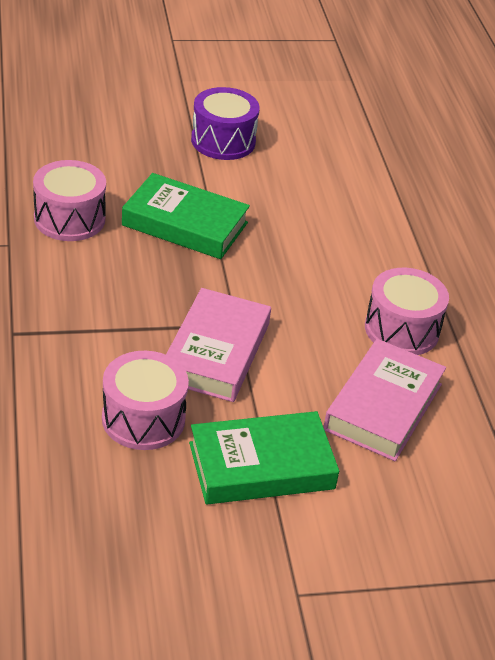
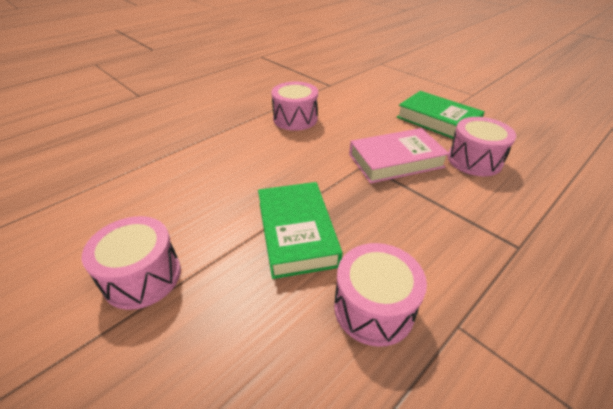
camera: 120 degrees left, 0 degrees up
purple drum [191,87,260,160] -> pink drum [82,216,181,310]
pink book [323,339,446,461] -> none

